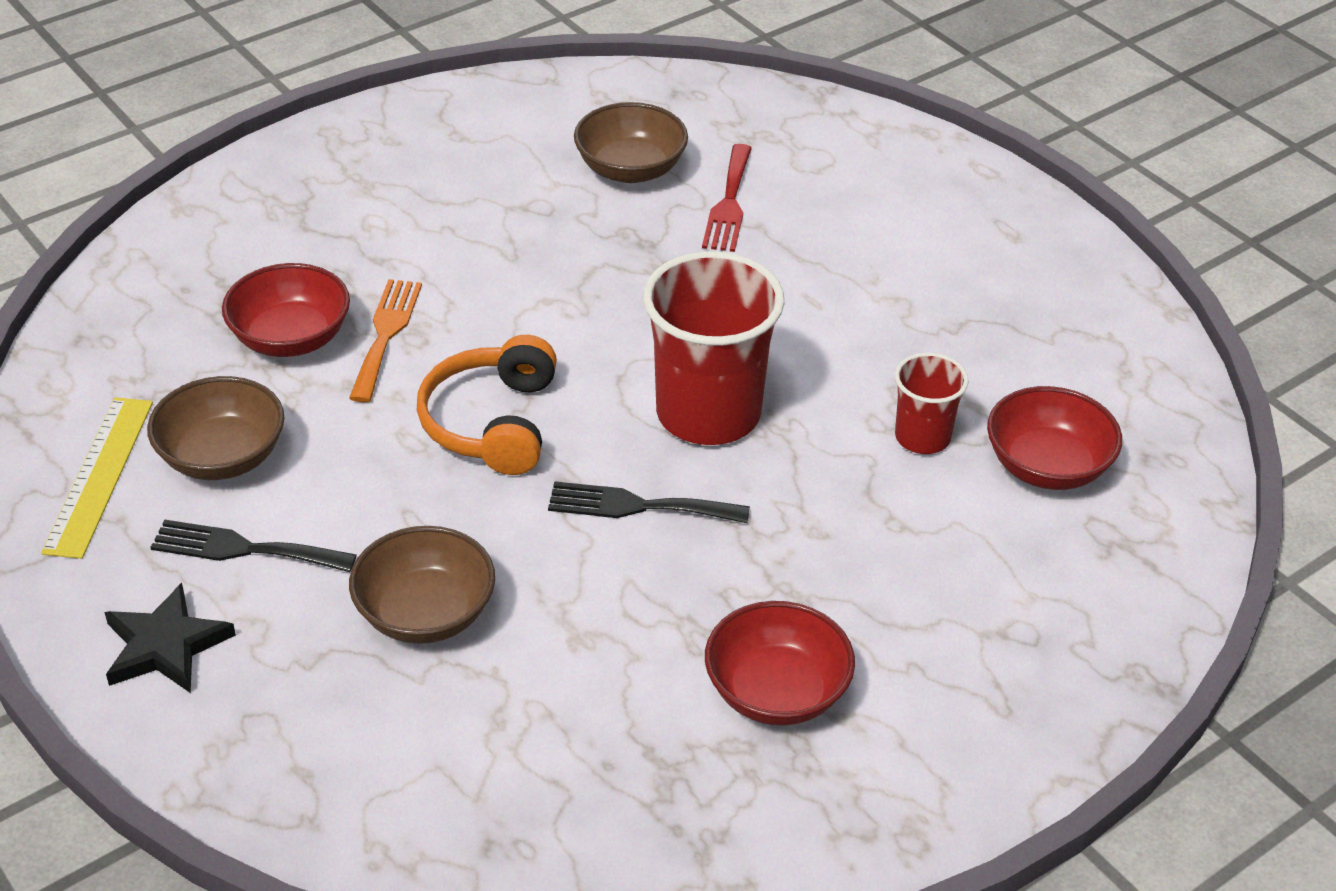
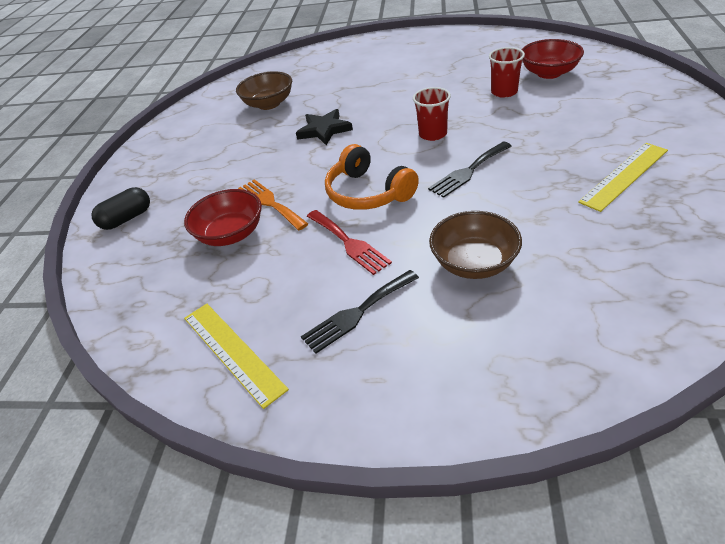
camera: 40 degrees left, 0 degrees up
black star [105,583,236,693] -> black star moved to [296,109,353,145]
brown bowl [147,376,284,480] -> none
red cup [643,251,785,445] -> red cup [413,87,451,141], size x0.53
red fork [702,144,752,252] -> red fork moved to [307,210,392,275]
red bowl [705,601,855,726] -> yellow ruler [578,143,668,212]
none -> black capsule [91,187,150,230]

